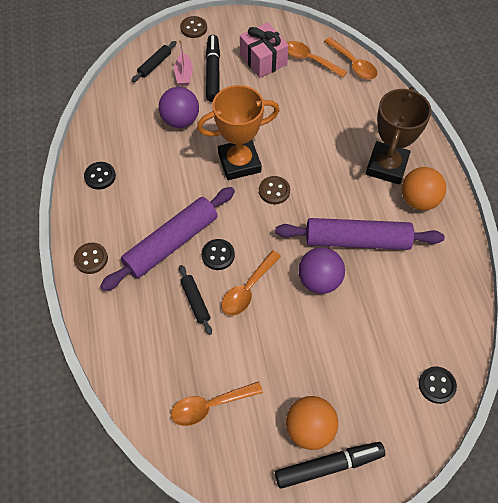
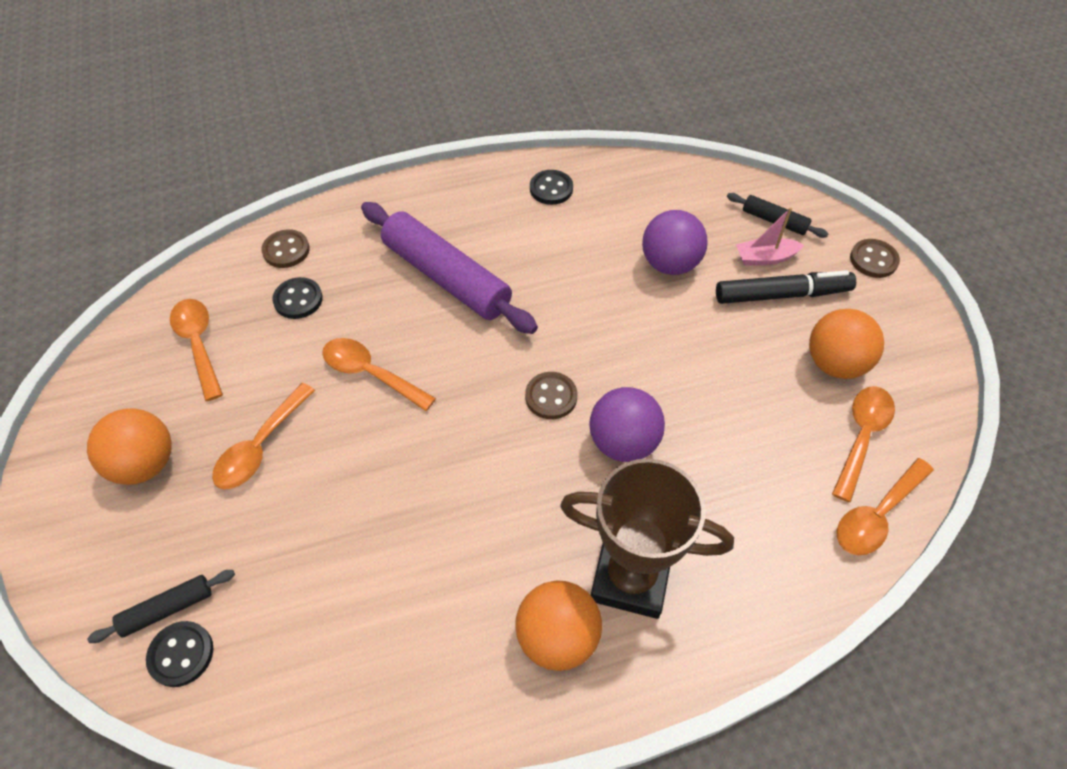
camera: 85 degrees right, 5 degrees down
brown button [74,243,108,274] -> brown button moved to [261,229,310,268]
black rolling pin [179,265,212,335] -> black rolling pin moved to [87,570,235,643]
orange trophy [197,85,280,180] -> none
black button [202,239,235,270] -> black button moved to [272,277,323,319]
pink gift [240,22,289,78] -> orange ball [809,309,884,379]
purple rolling pin [275,218,445,250] -> none
black marker [275,442,385,489] -> none
purple ball [298,247,345,294] -> purple ball moved to [589,387,665,462]
none -> orange spoon [212,383,315,489]

